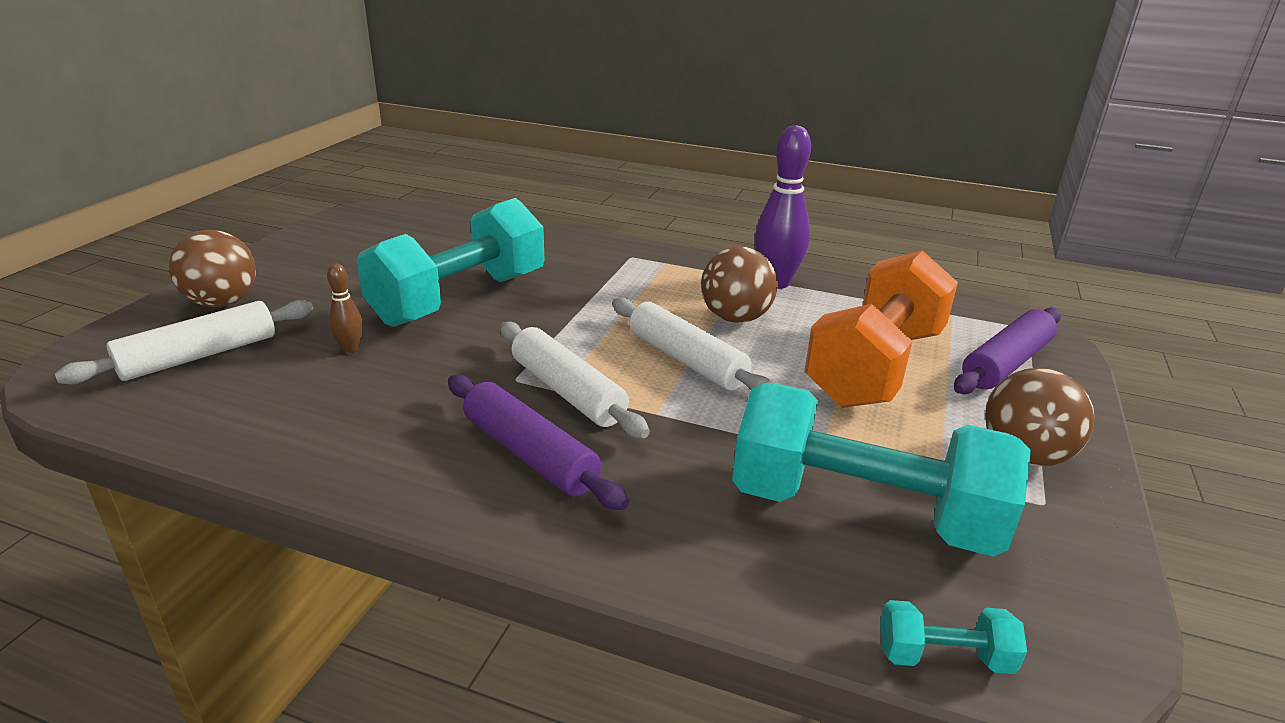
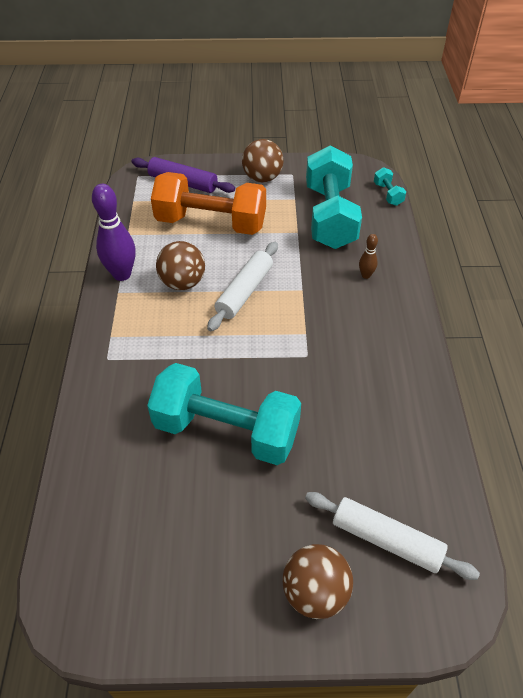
camera: 110 degrees left, 20 degrees up
brown bowling pin [327,263,363,353] -> brown bowling pin moved to [359,234,378,279]
purple rolling pin [448,375,629,510] -> none
white rolling pin [500,322,650,438] -> none

